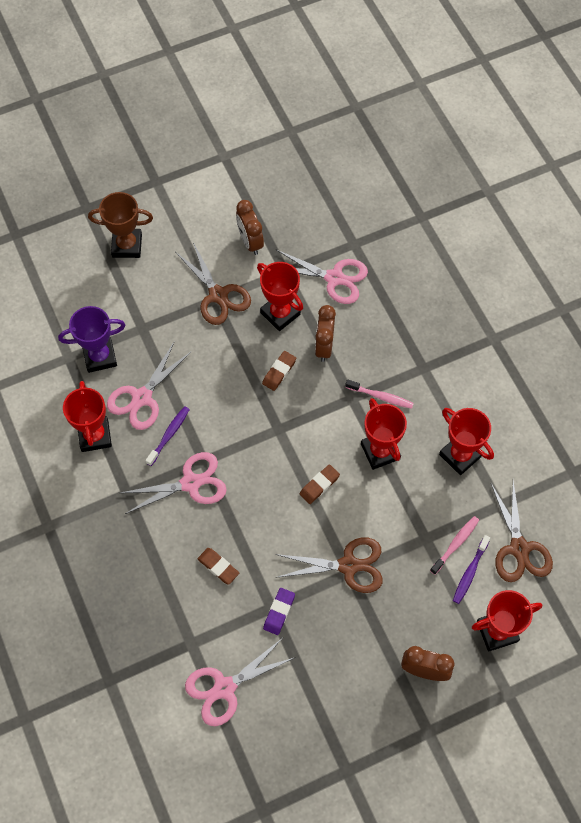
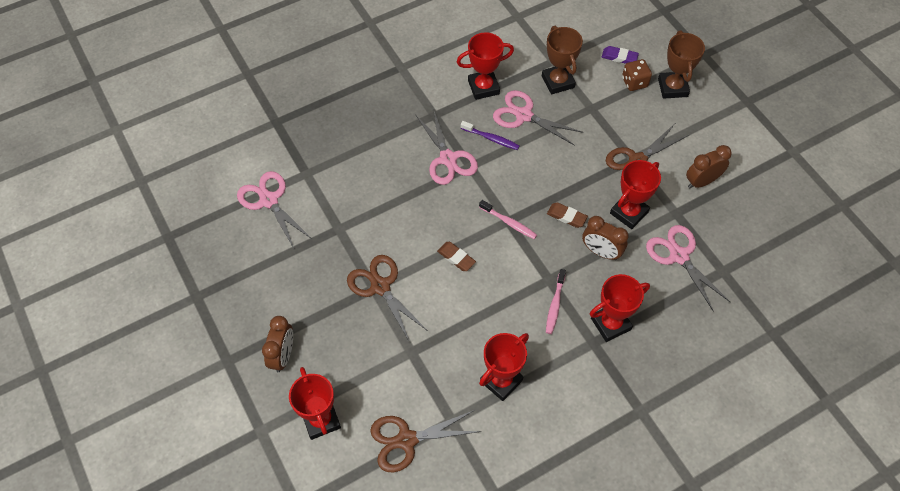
camera: 85 degrees right, 5 degrees down
purple trophy [58,306,125,373] -> brown trophy [542,26,583,95]
brown eraser [198,548,239,585] -> none
purple eraser [263,588,295,635] -> purple eraser moved to [602,46,639,64]
brown scissors [275,537,383,593] -> brown scissors turned 150 degrees clockwise [347,255,428,341]
pink scissors [277,250,368,304] -> pink scissors turned 135 degrees clockwise [646,225,730,312]
brown clock [315,305,336,362] -> brown clock turned 150 degrees counterclockwise [582,216,628,260]
red trophy [361,398,407,470] -> red trophy moved to [590,274,650,342]
pink toothbrush [430,516,479,575] -> pink toothbrush moved to [479,200,537,239]
purple toothbrush [453,535,490,604] -> none
none -> brown dice [622,59,652,91]

